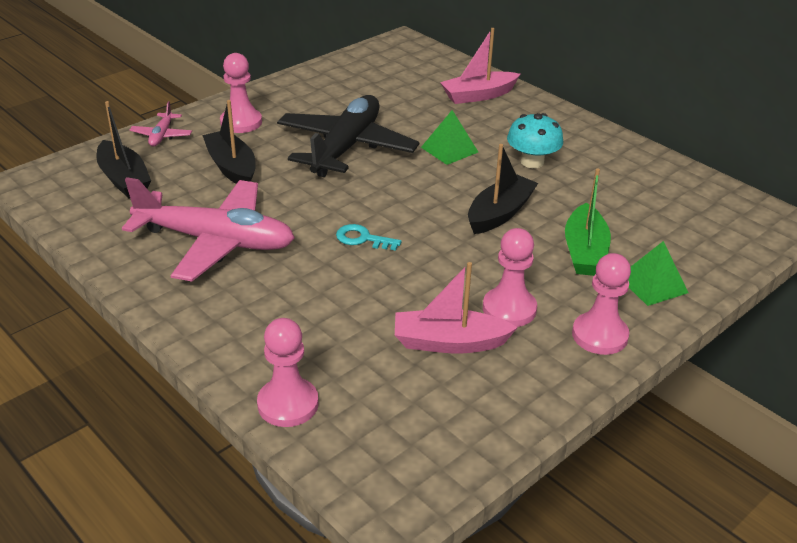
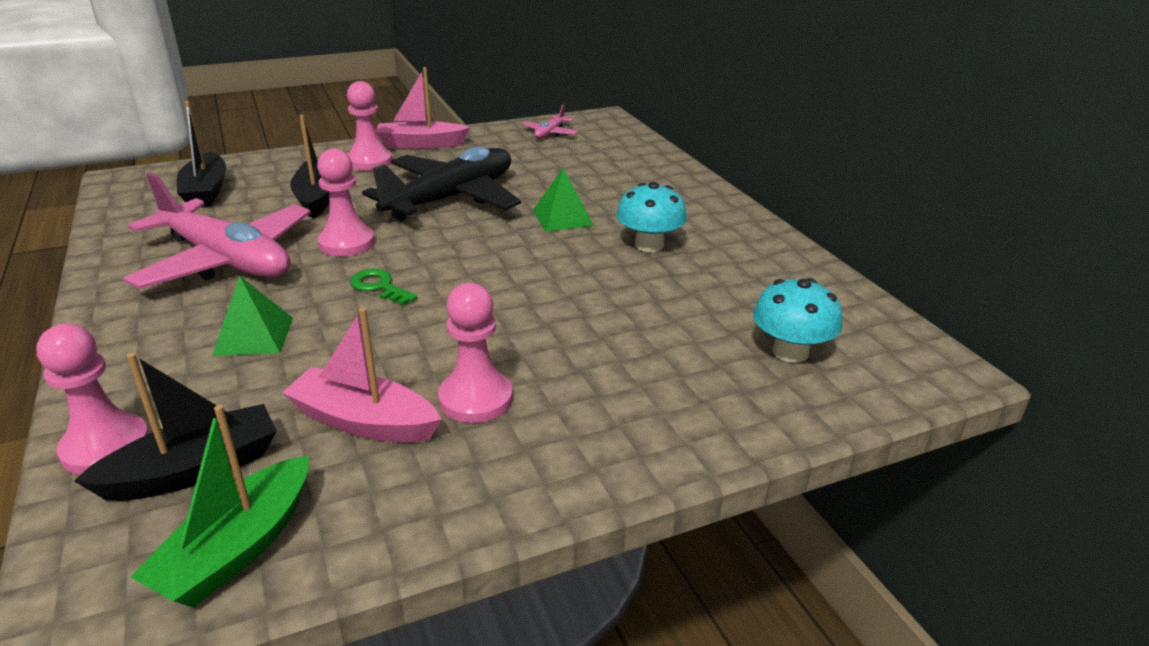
camera: 20 degrees right, 5 degrees down
pink plane [130,101,192,146] -> pink plane moved to [522,104,578,139]
turquoise key [336,224,402,251] -> green key [350,269,417,305]
pink boat [440,28,520,104] -> pink boat moved to [376,67,471,149]
black boat [468,144,538,234] -> black boat moved to [74,353,277,501]
green boat [565,169,611,276] -> green boat moved to [131,405,309,607]
pink pawn [572,253,631,355] -> pink pawn moved to [317,149,375,256]
green pyramid [628,241,688,306] -> green pyramid moved to [212,276,293,356]
none -> turquoise mushroom [753,278,842,363]

